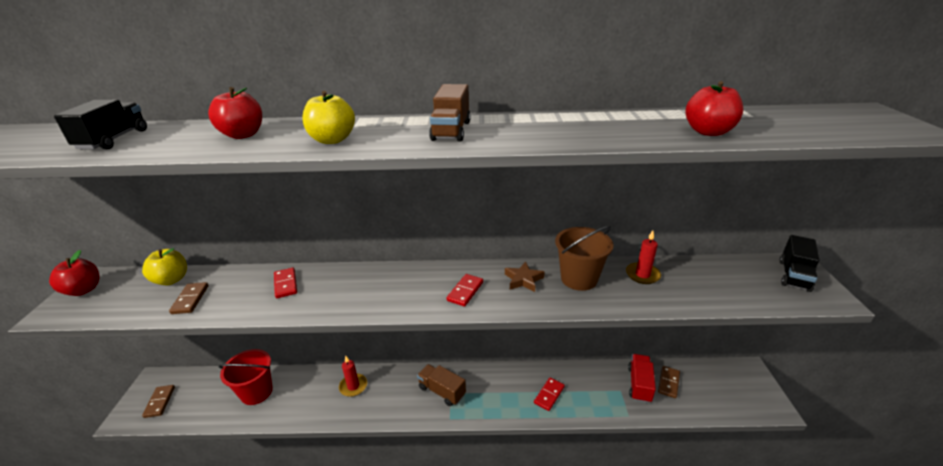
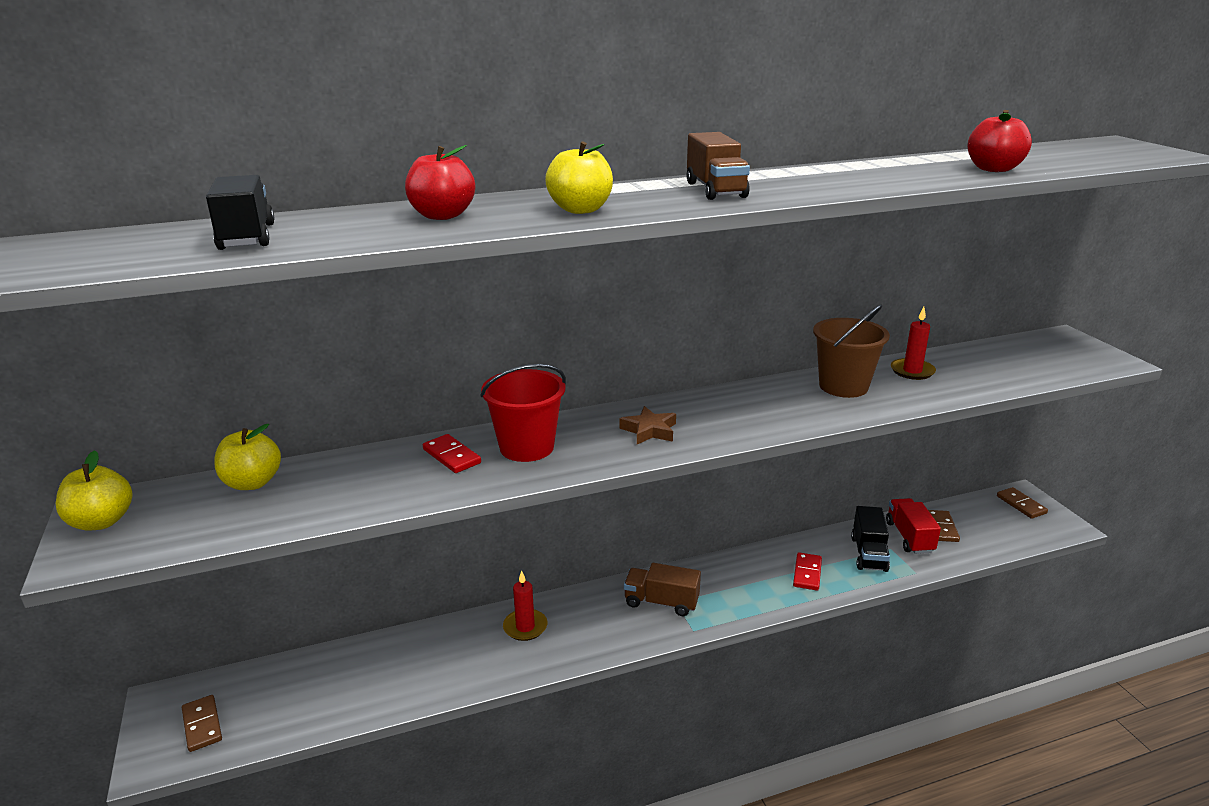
camera: 20 degrees left, 5 degrees down
red apple [49,250,99,296] -> yellow apple [55,450,132,531]
brown domino [169,282,209,314] -> brown domino moved to [997,487,1048,519]
red bucket [218,349,273,405] -> red bucket moved to [480,364,566,462]
red domino [447,274,483,307] -> none
brown star [505,262,545,292] -> brown star moved to [619,406,676,444]
black truck [780,235,820,292] -> black truck moved to [851,506,890,572]

